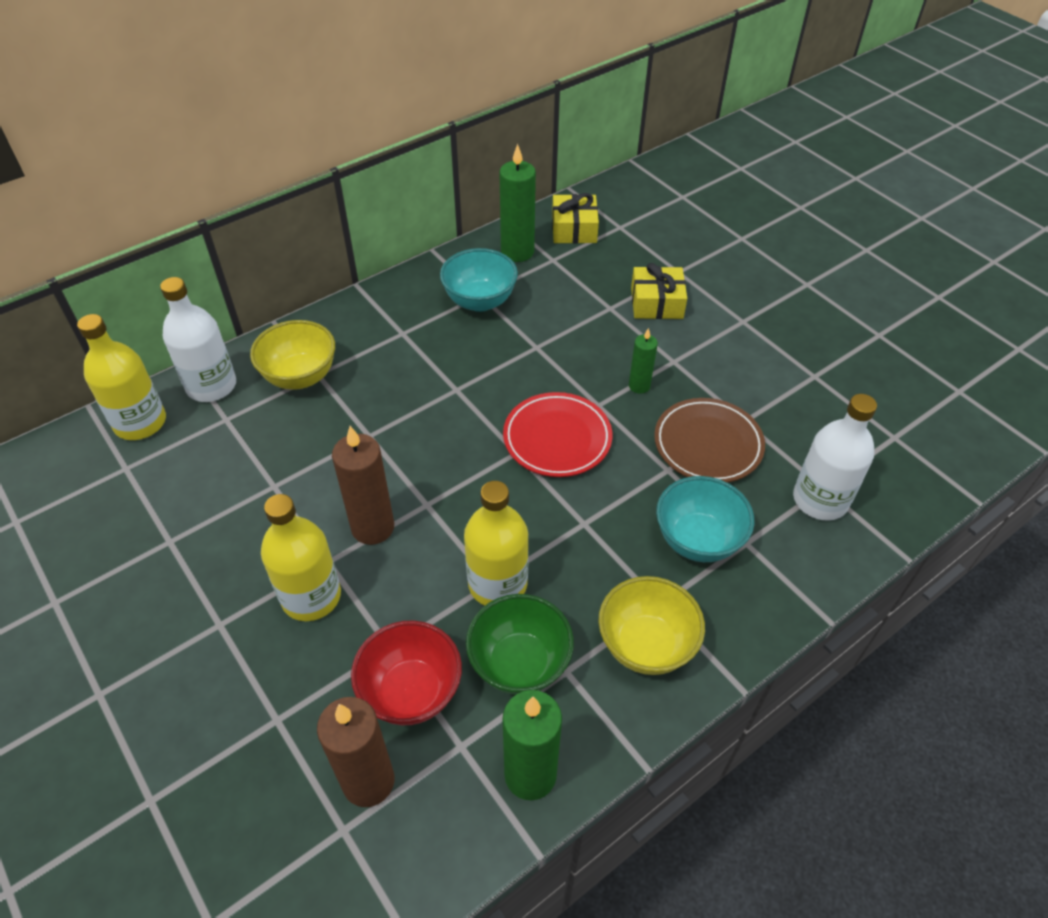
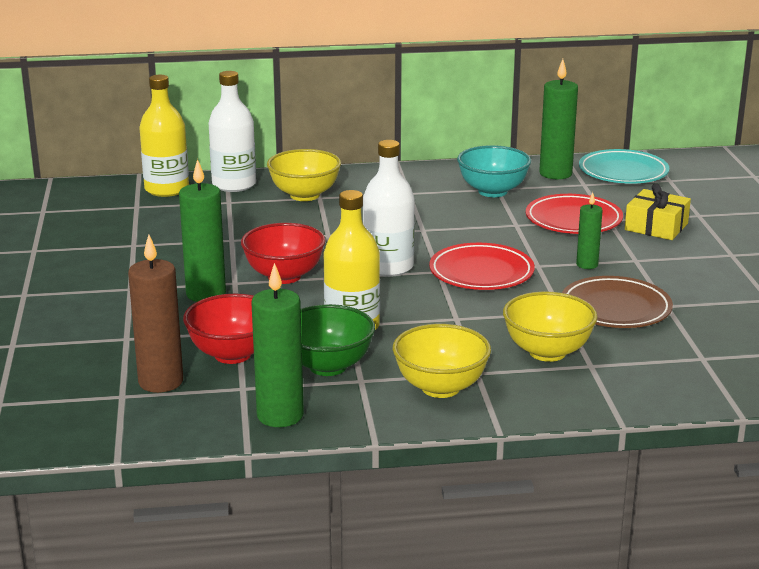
camera: 30 degrees right, 25 degrees down
yellow bottle [261,494,341,621] -> green candle [179,159,226,302]
brown candle [332,426,394,545] -> red bowl [241,223,325,284]
yellow gift [552,193,599,243] -> turquoise plate [579,149,669,184]
turquoise bowl [656,476,754,562] -> yellow bowl [503,291,598,362]
white bottle [793,394,877,521] -> white bottle moved to [363,140,415,277]
none -> red plate [526,194,623,234]

